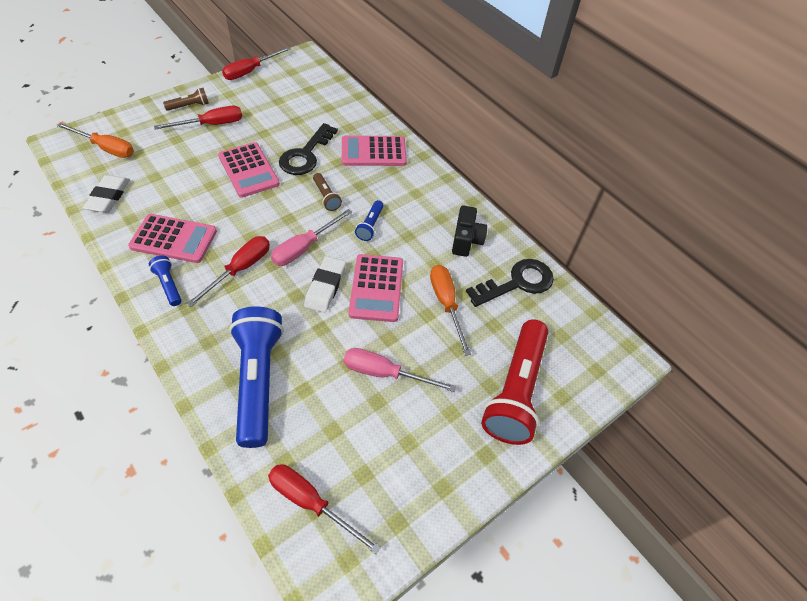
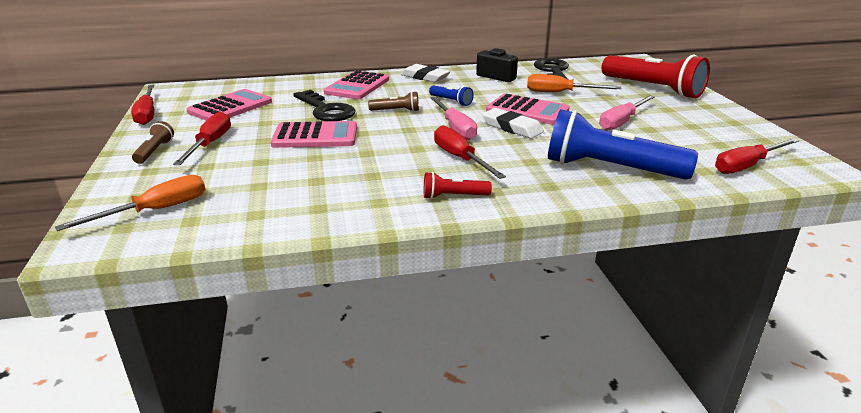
camera: 60 degrees left, 25 degrees down
white eraser [83,175,130,213] -> white eraser moved to [401,64,451,82]
pink calculator [128,214,217,263] -> pink calculator moved to [187,89,272,120]
blue flashlight [149,256,182,306] -> red flashlight [424,172,492,199]

